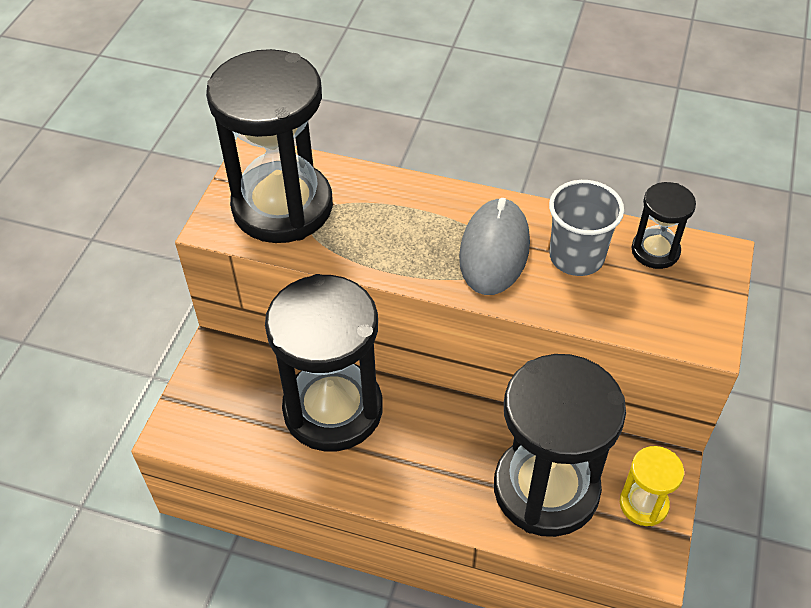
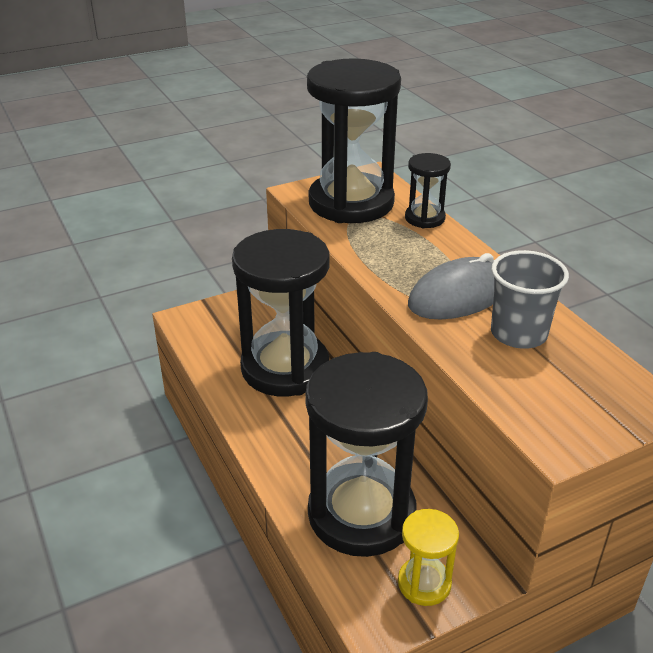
camera: 45 degrees right, 15 degrees down
black hourglass [632,182,696,269] -> black hourglass moved to [405,153,451,228]

